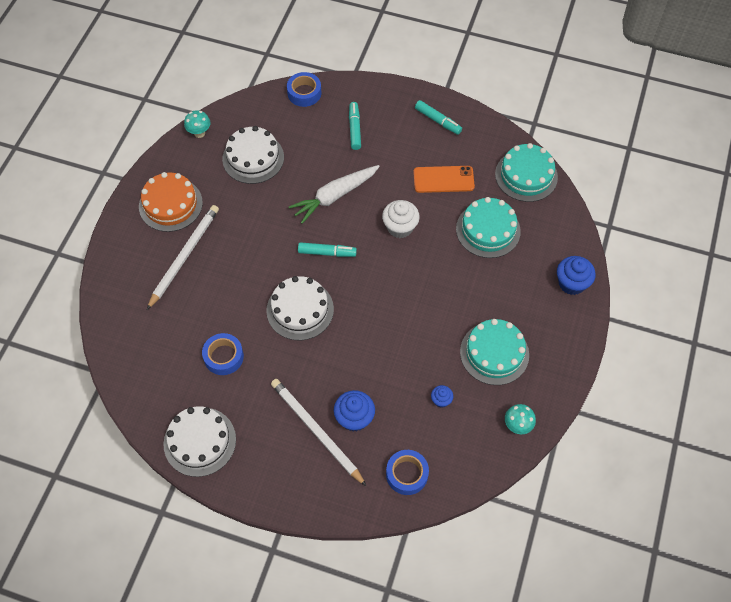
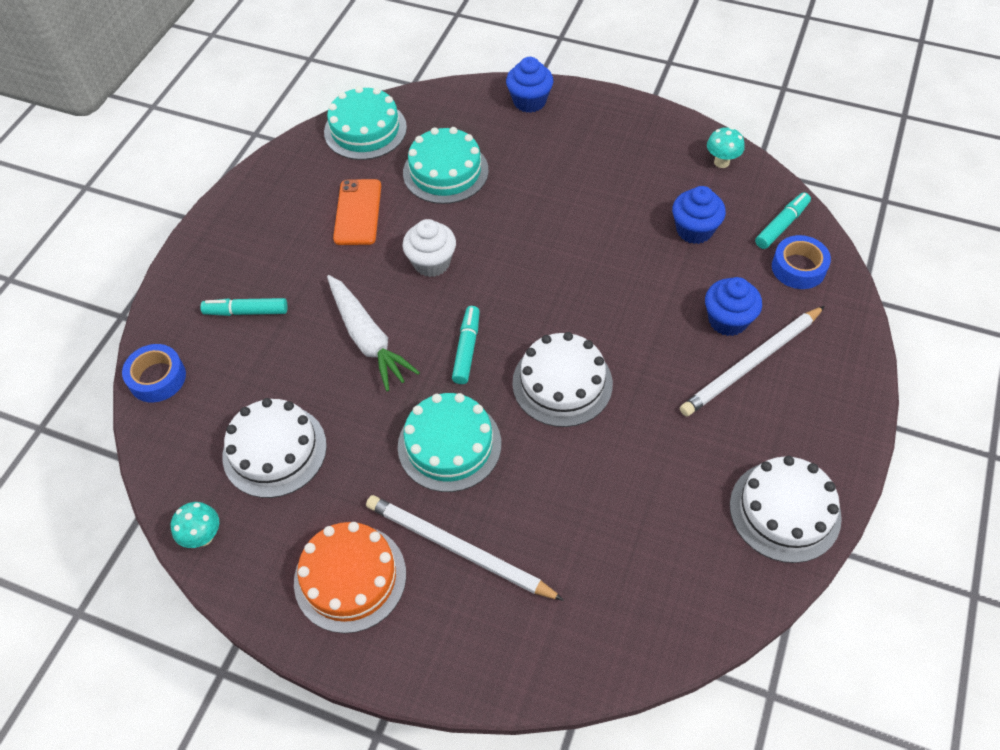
camera: 85 degrees left, 5 degrees down
blue tape [202,333,244,375] -> none
turquoise marker [415,100,462,135] -> turquoise marker moved to [755,192,811,249]
blue cupcake [431,385,453,408] -> blue cupcake [672,186,726,244], size x1.81
turquoise cake [460,319,529,385] -> turquoise cake moved to [398,393,501,492]

